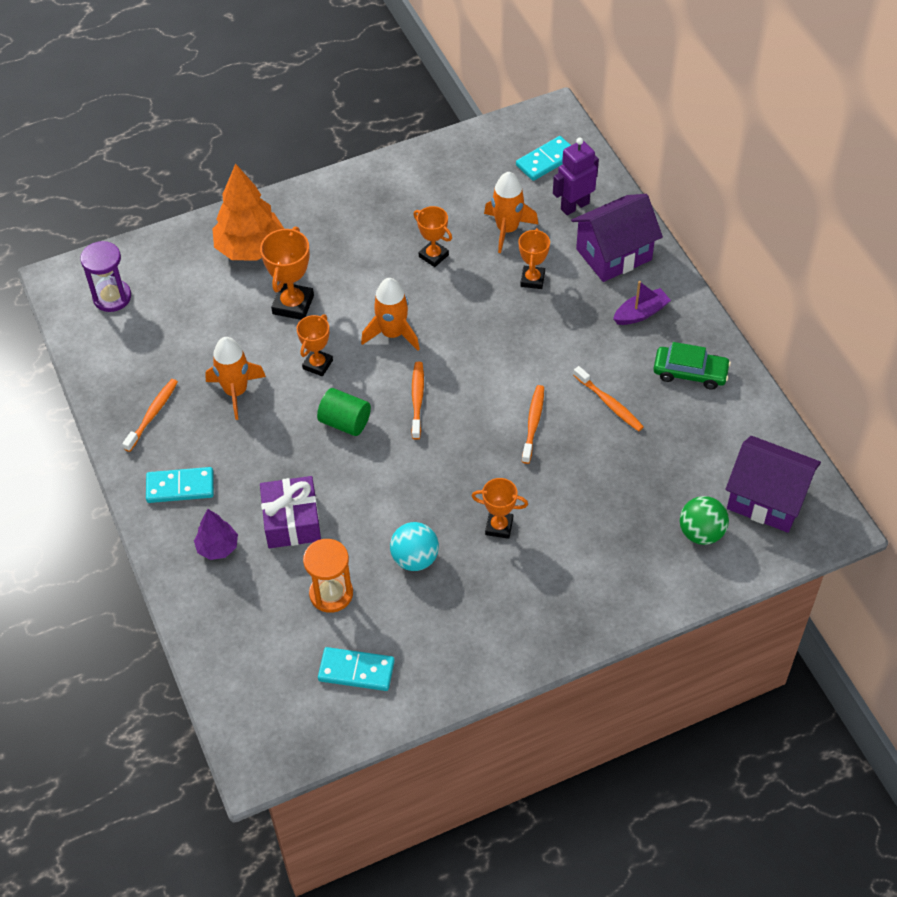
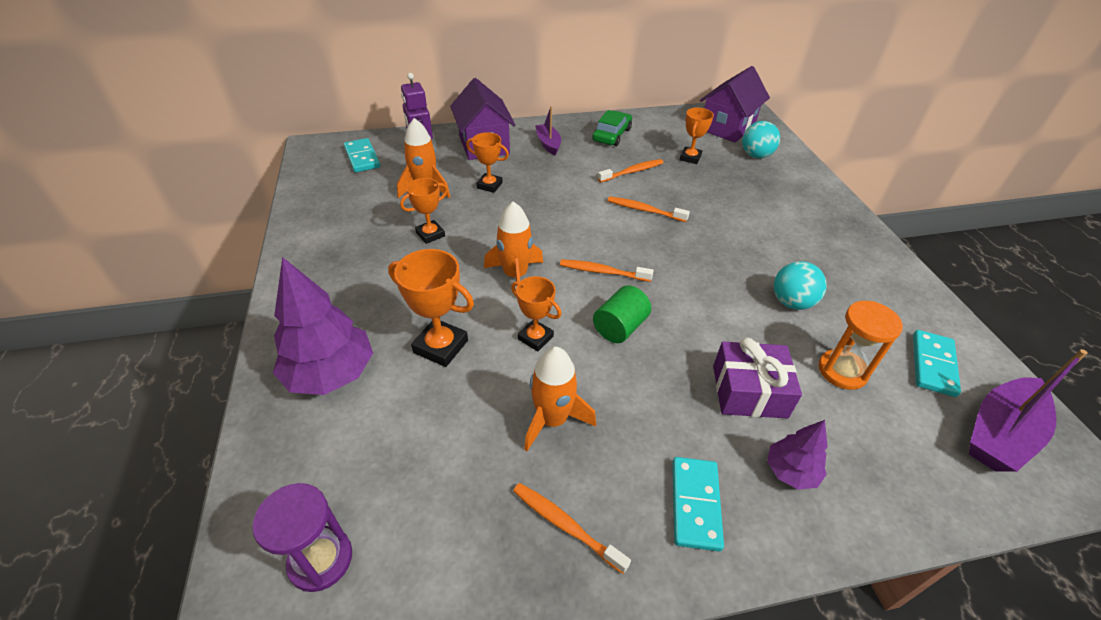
camera: 80 degrees left, 10 degrees down
orange tree [212,163,284,260] -> purple tree [273,257,373,395]
orange trophy [472,478,528,539] -> orange trophy moved to [680,108,714,164]
green ball [680,496,729,545] -> turquoise ball [742,121,780,158]
none -> purple boat [969,349,1088,472]

